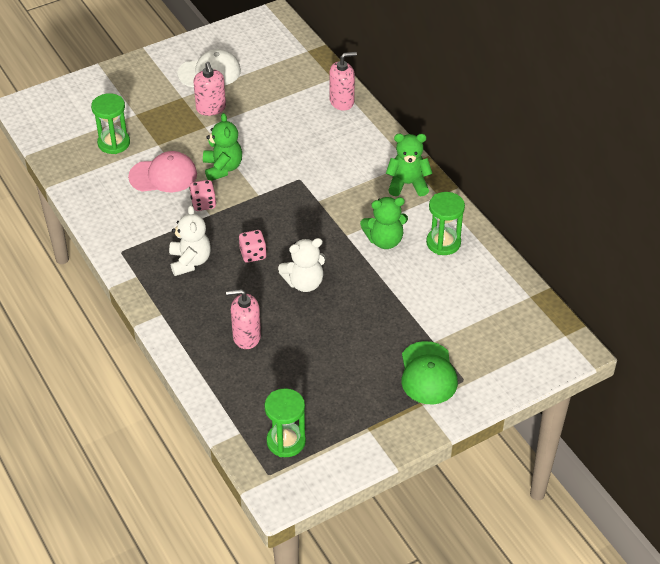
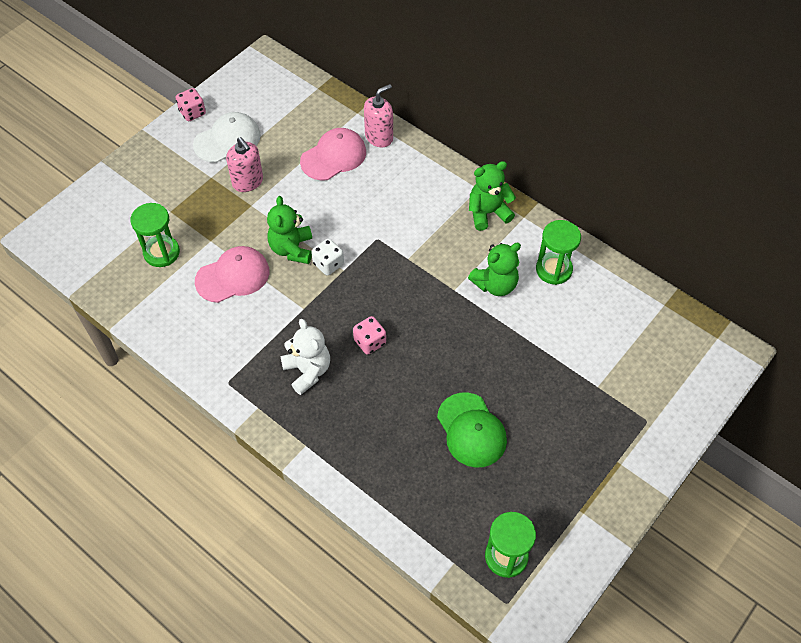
camera: 20 degrees left, 10 degrees up
pink dice [190,180,216,211] -> pink dice moved to [176,88,206,121]
green teddy bear [203,113,242,181] -> green teddy bear turned 150 degrees counterclockwise [267,196,312,264]
pink soap dispenser [226,289,261,349] -> none
white teddy bear [278,238,326,292] -> none
green cap [402,341,458,404] -> green cap moved to [437,392,507,468]
none -> pink cap [300,128,366,180]
none -> white dice [311,239,344,276]

